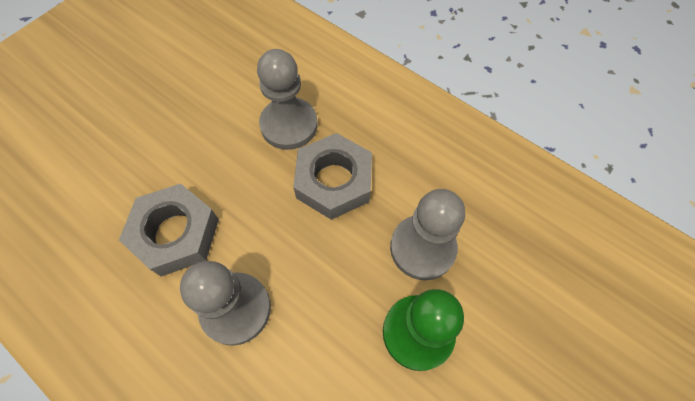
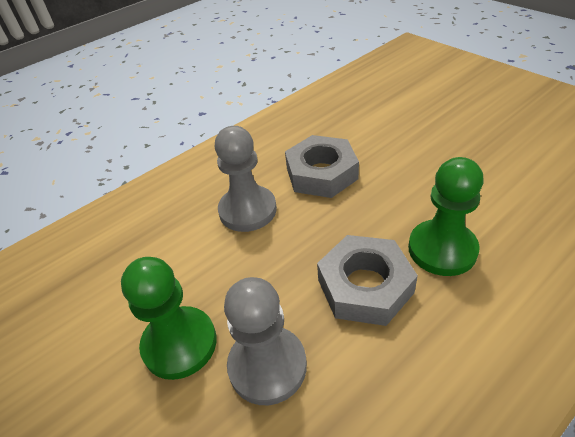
camera: 105 degrees right, 20 degrees down
grey pawn [257,49,318,150] -> green pawn [408,157,484,276]

